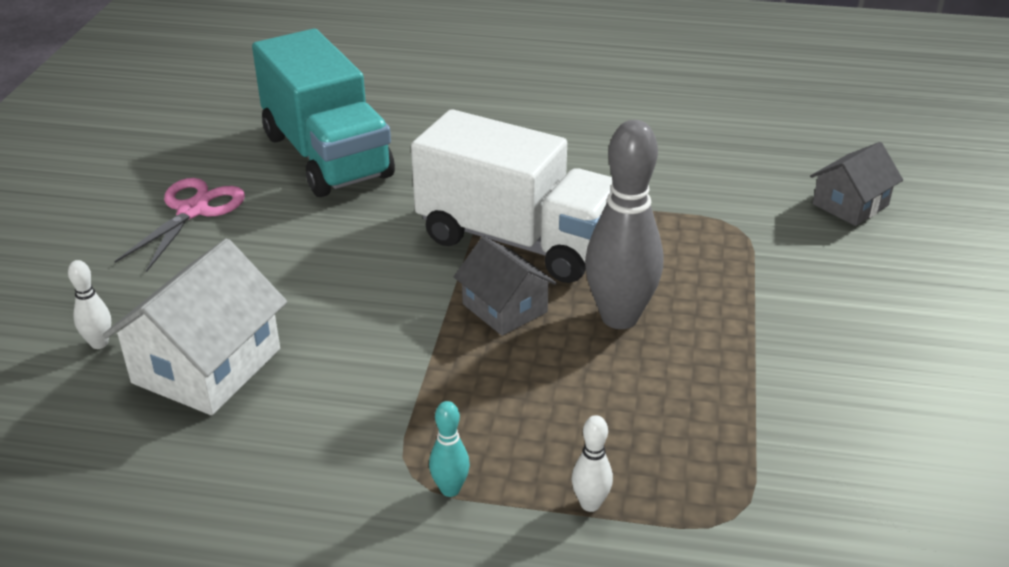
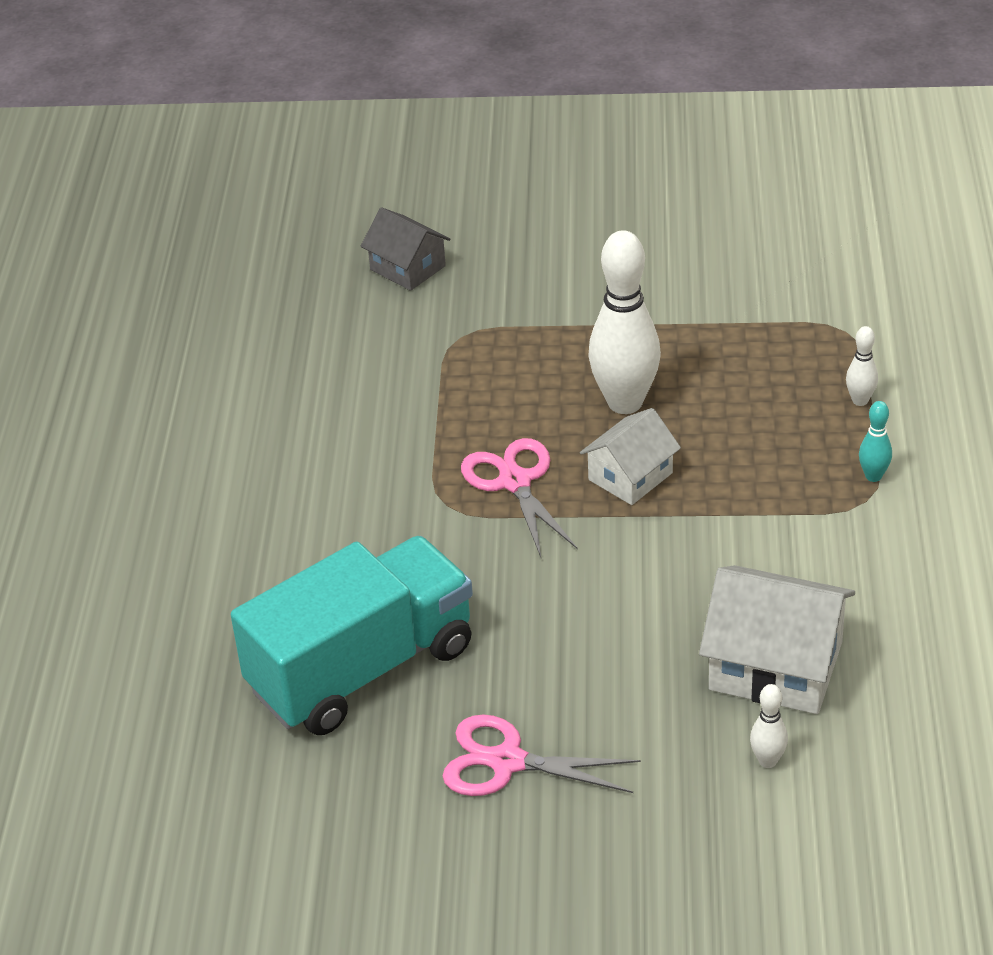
camera: 95 degrees left, 5 degrees up
white truck [411,109,613,283] -> pink scissors [461,438,578,557]
grey house [454,236,557,336] -> white house [580,408,681,505]
grey bowling pin [585,120,663,329] -> white bowling pin [588,230,661,414]

